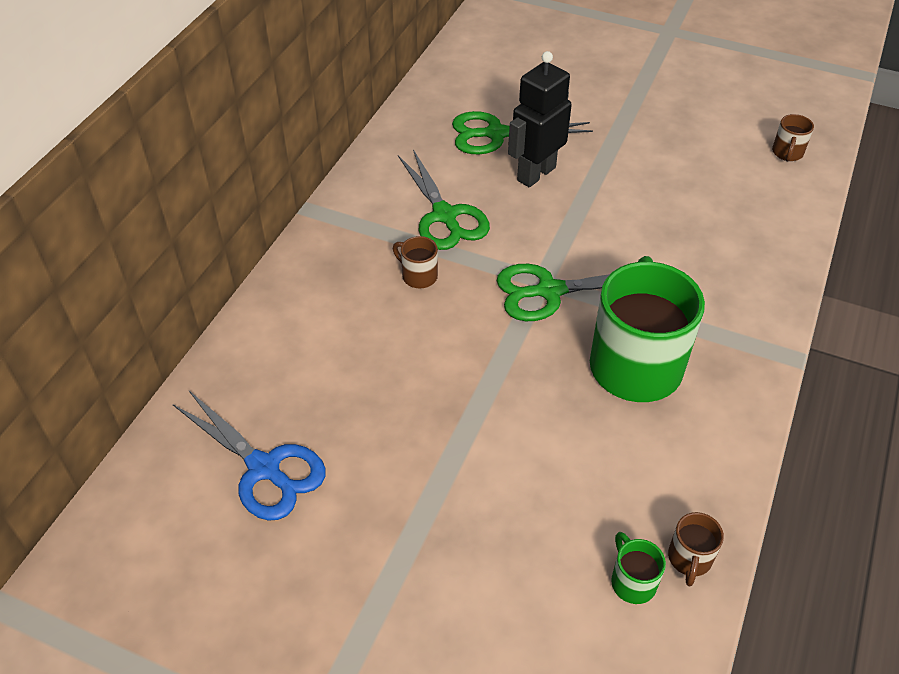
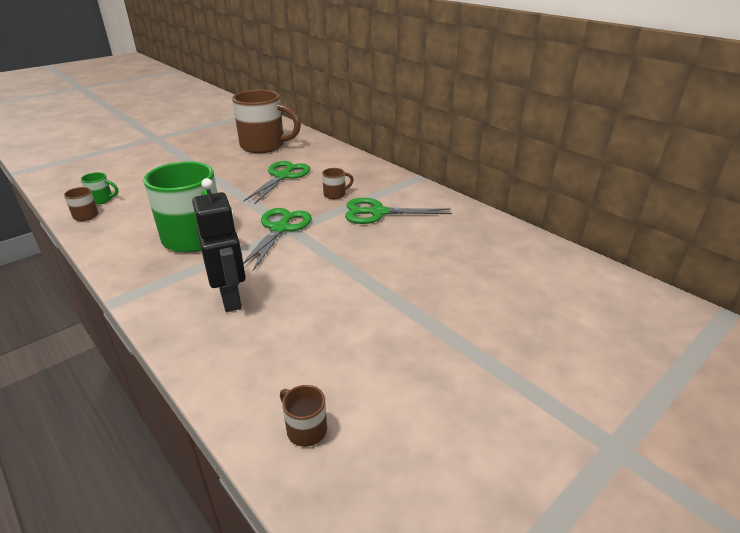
camera: 115 degrees right, 15 degrees down
blue scissors [173,391,326,521] -> brown mug [232,90,301,153]
green scissors [452,111,593,154] -> green scissors moved to [244,161,310,205]
black robot [508,51,572,187] -> black robot moved to [192,178,246,312]

